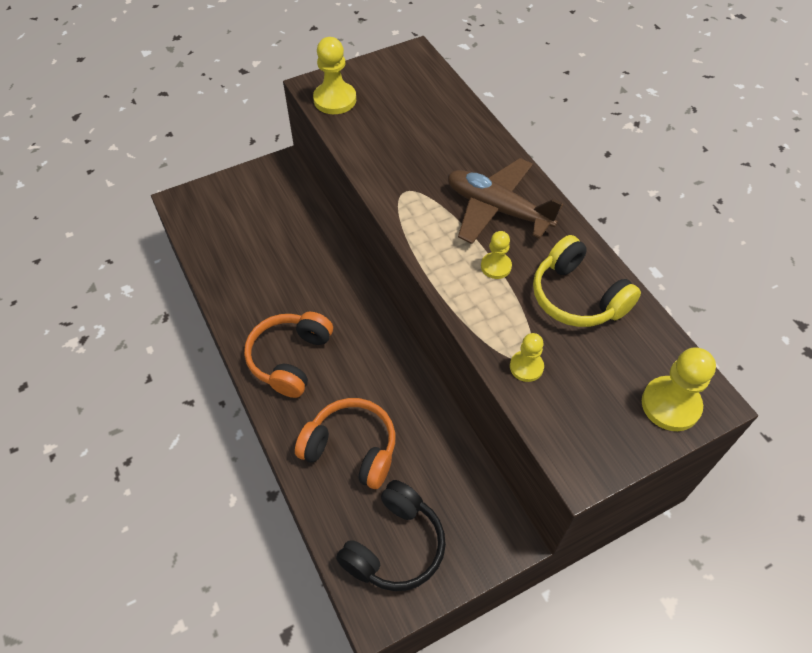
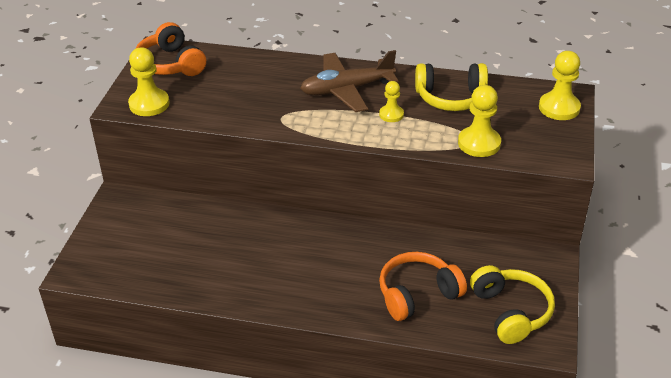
camera: 50 degrees left, 15 degrees down
orange headphones [244,312,333,398] -> orange headphones moved to [136,22,206,76]
black headphones [336,480,446,591] -> yellow headphones [470,265,555,344]
yellow pawn [510,333,544,382] -> yellow pawn [458,85,501,157], size x1.66

